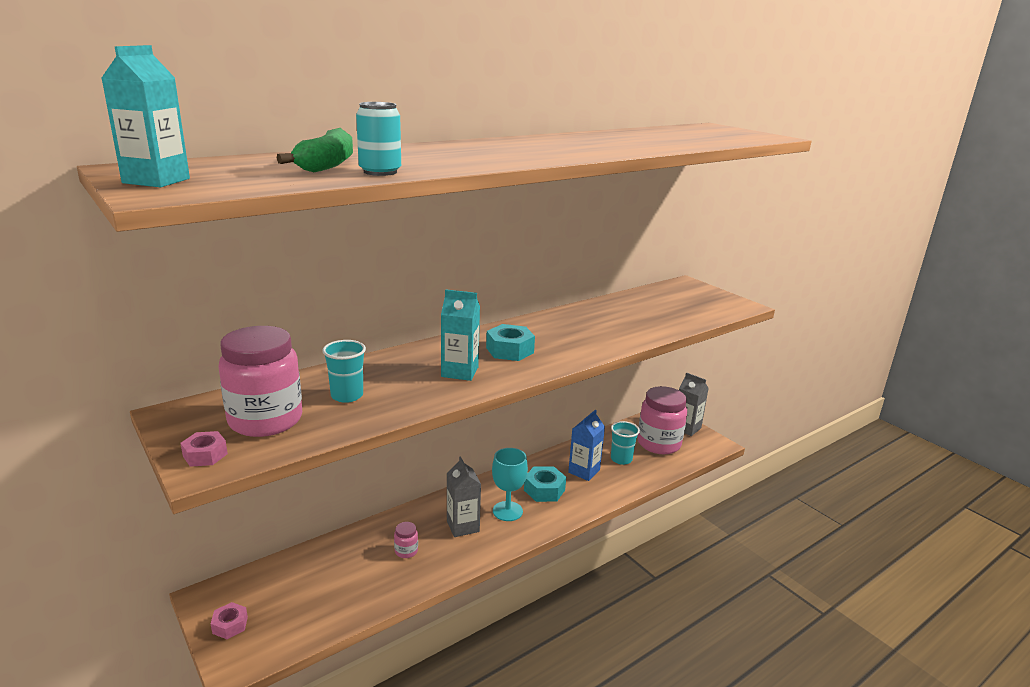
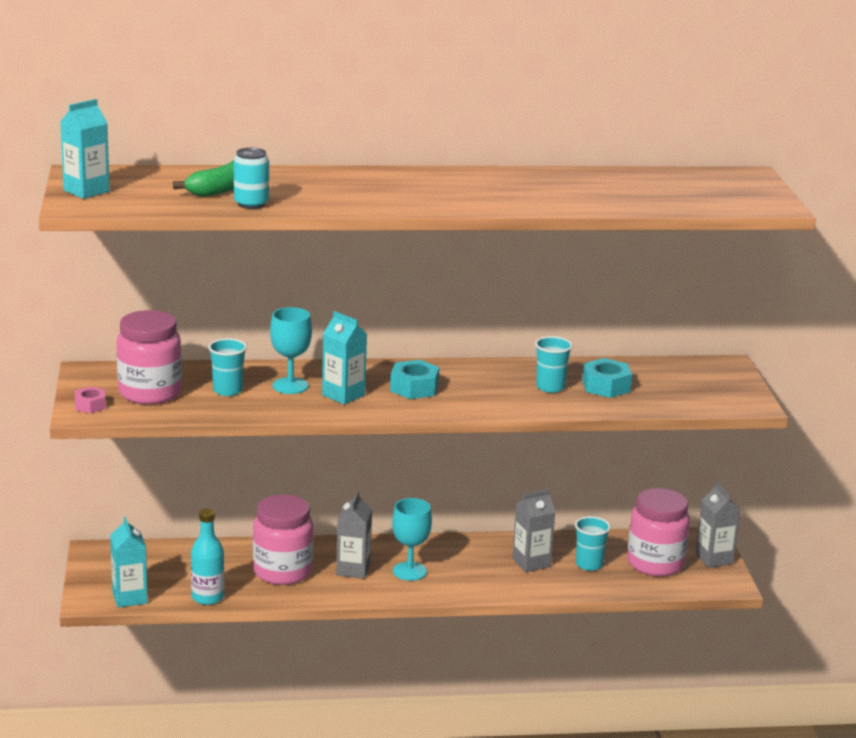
camera: 30 degrees right, 0 degrees up
pink nut [211,602,248,639] -> none
pink jar [394,522,418,558] -> pink jar [253,495,314,585], size x2.43
turquoise nut [524,466,566,502] -> turquoise nut moved to [582,358,632,398]
blue carton [568,410,605,481] -> grey carton [512,489,556,572]
none -> turquoise carton [110,516,148,608]
none -> turquoise bottle [191,509,224,605]
none -> turquoise goblet [270,307,312,394]
none -> turquoise cup [535,336,573,393]

